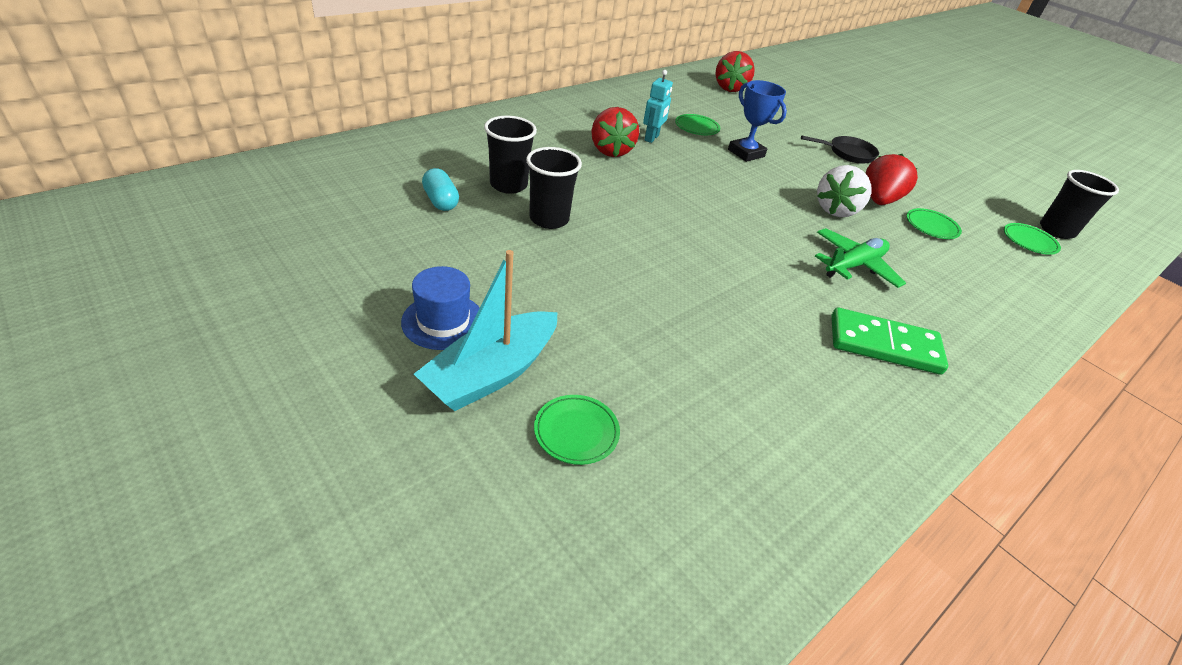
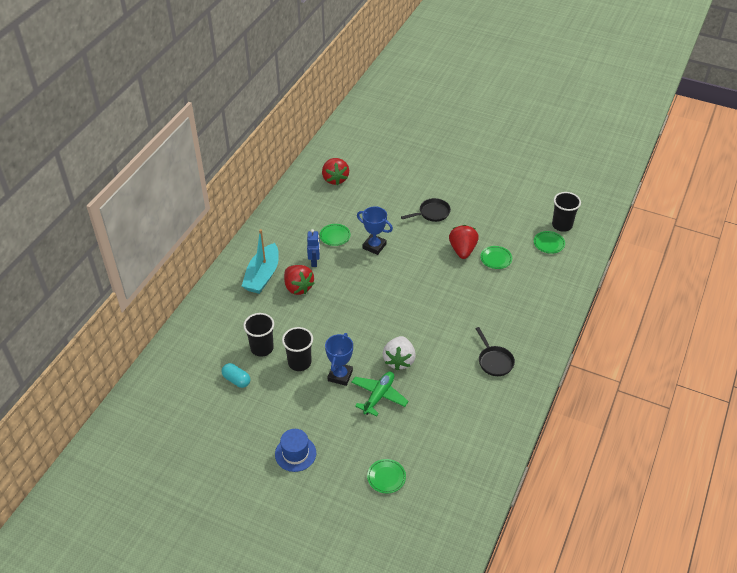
camera: 20 degrees left, 5 degrees up
turquoise boat [414,250,558,411] -> turquoise boat moved to [242,229,279,294]
turquoise robot [643,70,673,143] -> blue robot [307,229,320,267]
green plane [815,228,906,288] -> green plane moved to [351,371,408,417]
white strawberry [817,165,871,217] -> white strawberry moved to [383,336,416,371]
green domino [831,308,948,375] -> black pan [475,327,515,376]
none -> blue trophy [325,333,353,386]

